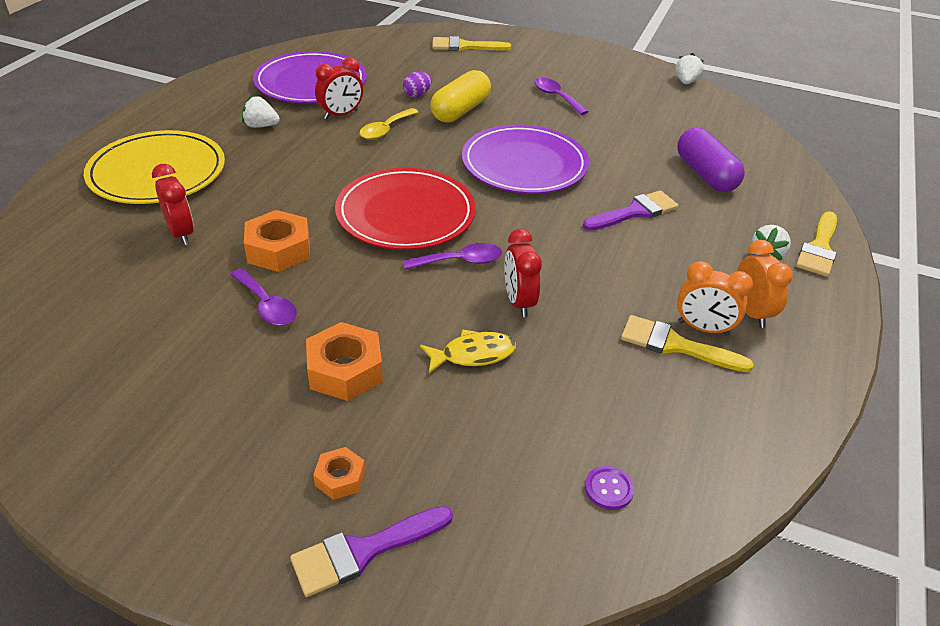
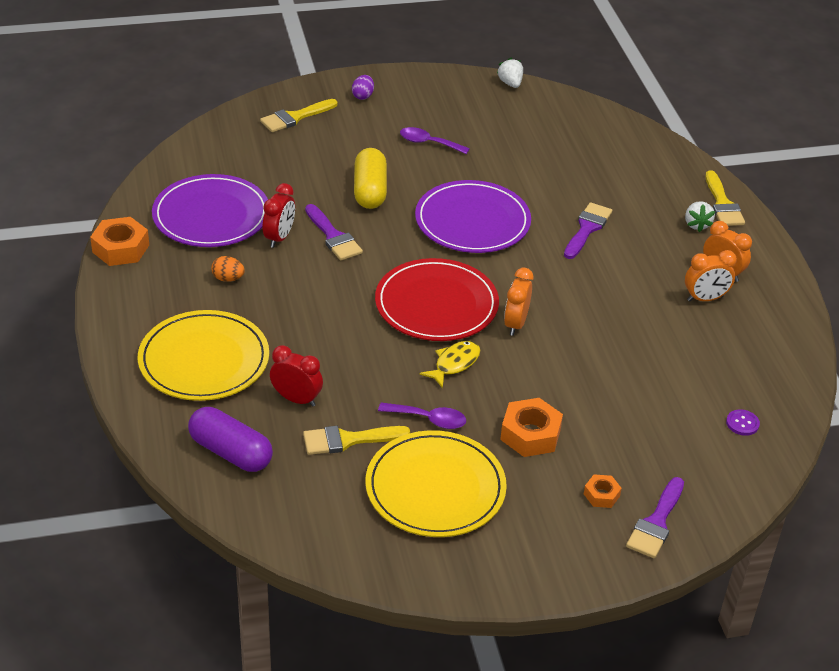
camera: 35 degrees left, 0 degrees up
white strawberry [242,96,280,128] -> orange egg [211,256,245,282]
orange nut [244,210,310,272] -> orange nut moved to [90,217,149,266]
yellow spoon [359,108,419,140] -> purple brush [305,204,363,261]
purple egg [403,72,432,97] -> purple egg moved to [352,75,374,100]
purple spoon [403,243,502,270] -> orange clock [504,268,533,336]
yellow fish [420,329,516,373] -> yellow fish moved to [420,341,480,388]
red clock [504,229,542,317] -> none
yellow brush [621,315,754,372] -> yellow brush moved to [303,426,410,455]
purple capsule [677,128,745,192] -> purple capsule moved to [188,407,273,472]
none -> yellow plate [365,430,507,537]

